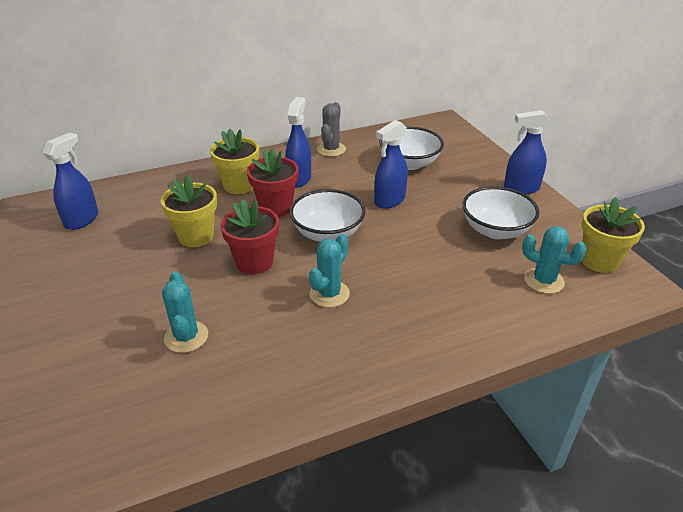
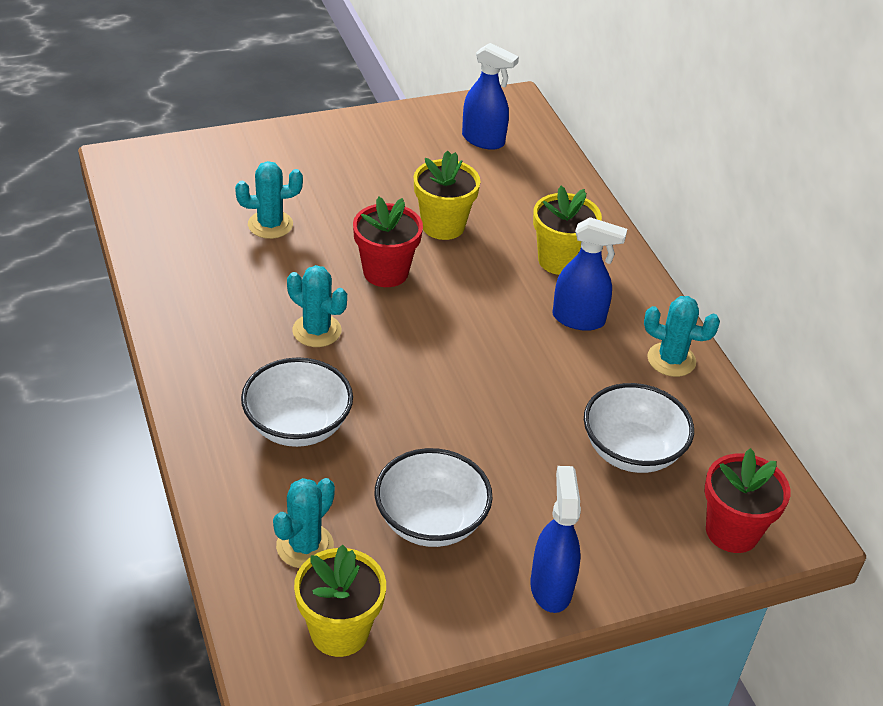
camera: 90 degrees right, 5 degrees up
red flower pot [247,148,299,217] -> red flower pot moved to [705,448,790,553]
white bowl [290,189,365,242] -> white bowl moved to [241,357,353,447]
grey cactus [317,102,346,157] -> turquoise cactus [644,296,720,377]
blue spray bottle [374,120,408,209] -> none

